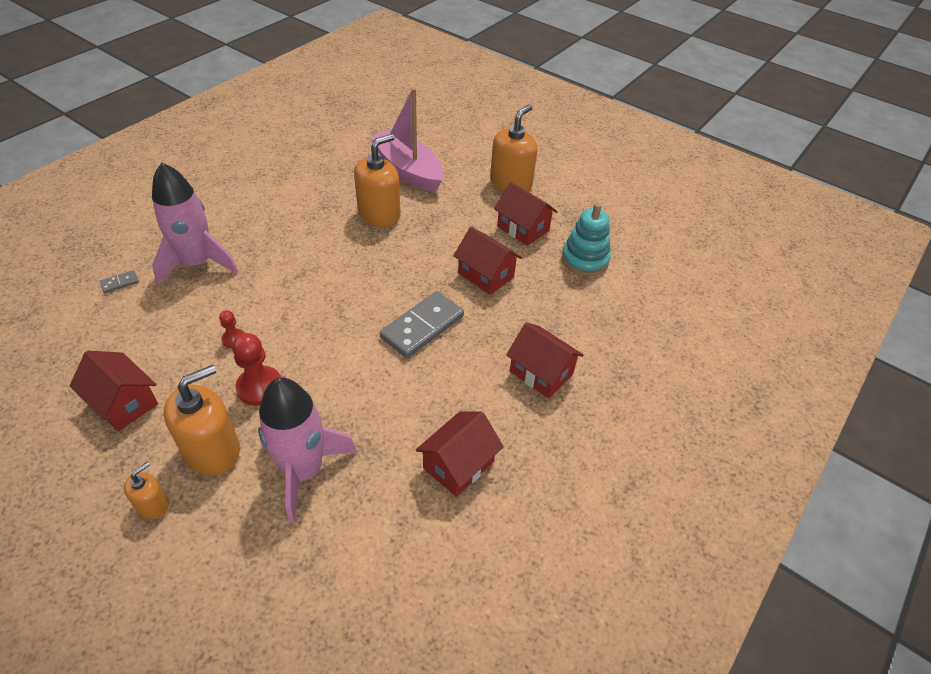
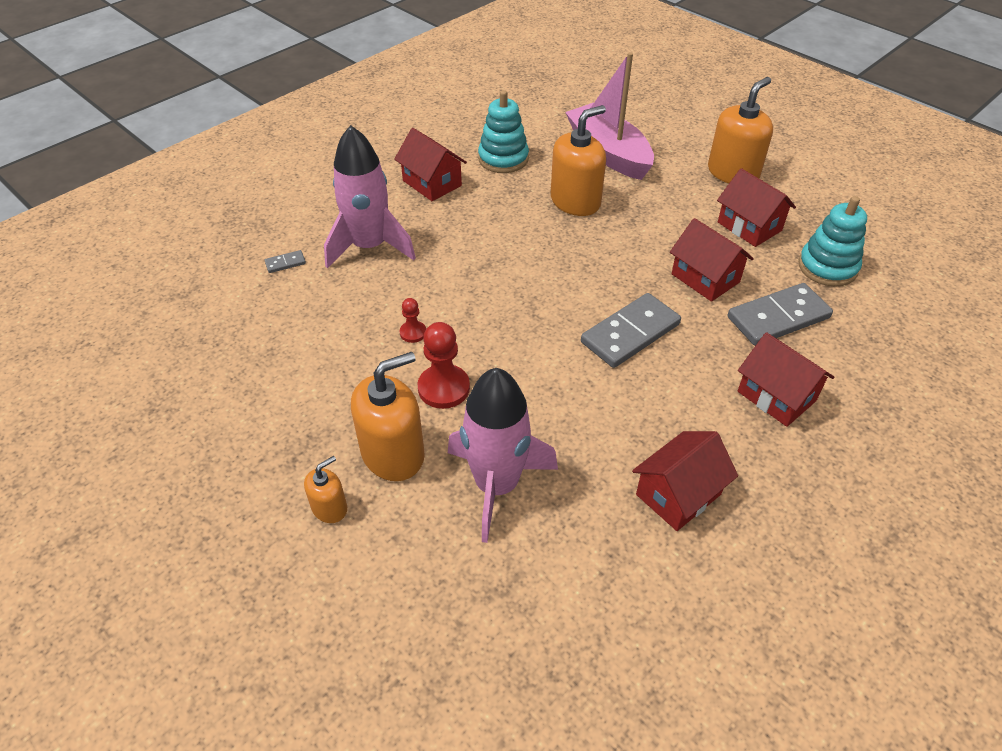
camera: 10 degrees right, 0 degrees up
red house [70,351,158,432] -> red house moved to [394,128,467,201]
none -> turquoise stacking toy [478,90,529,173]
none -> grey domino [728,283,833,346]

